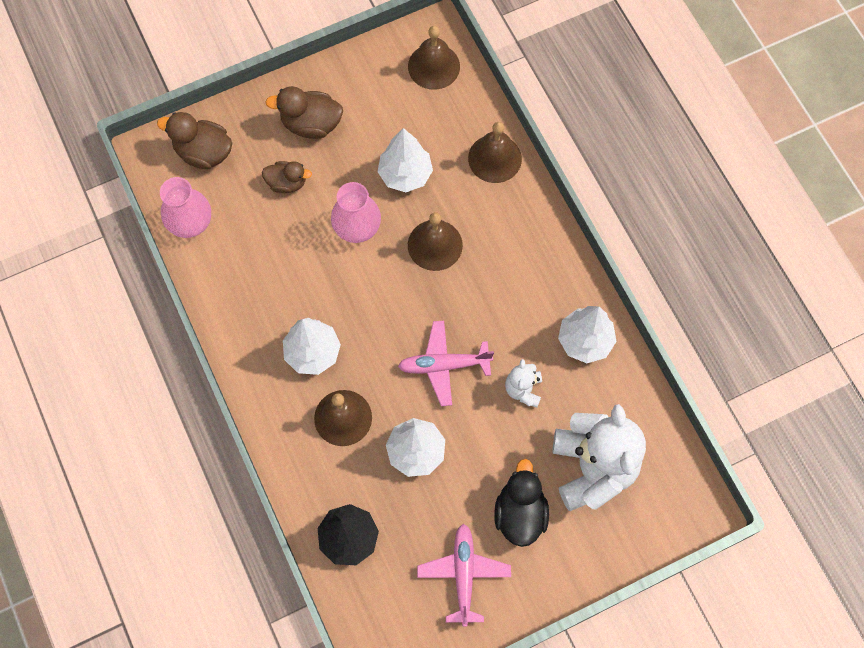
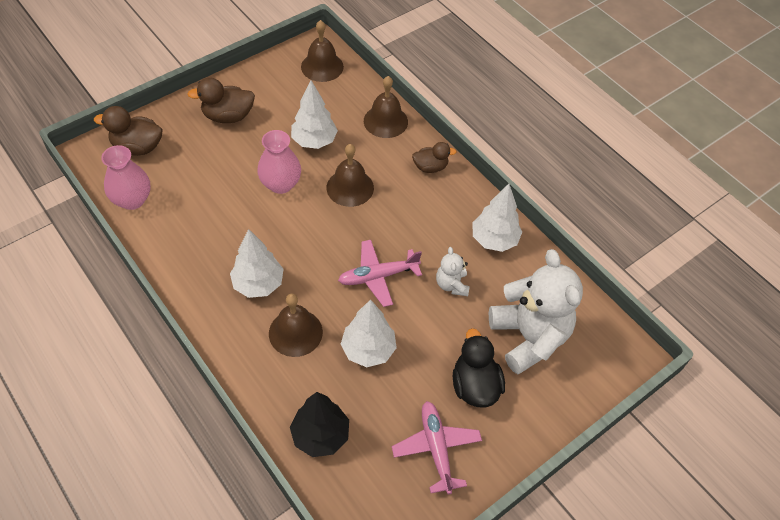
camera: 15 degrees left, 15 degrees down
brown duck [262,161,312,193] -> brown duck moved to [412,142,457,173]

